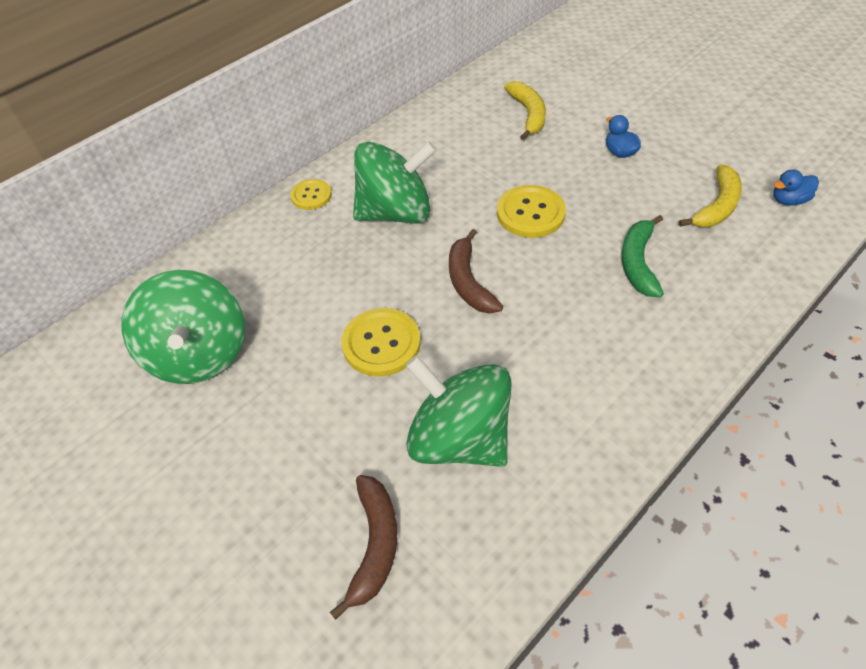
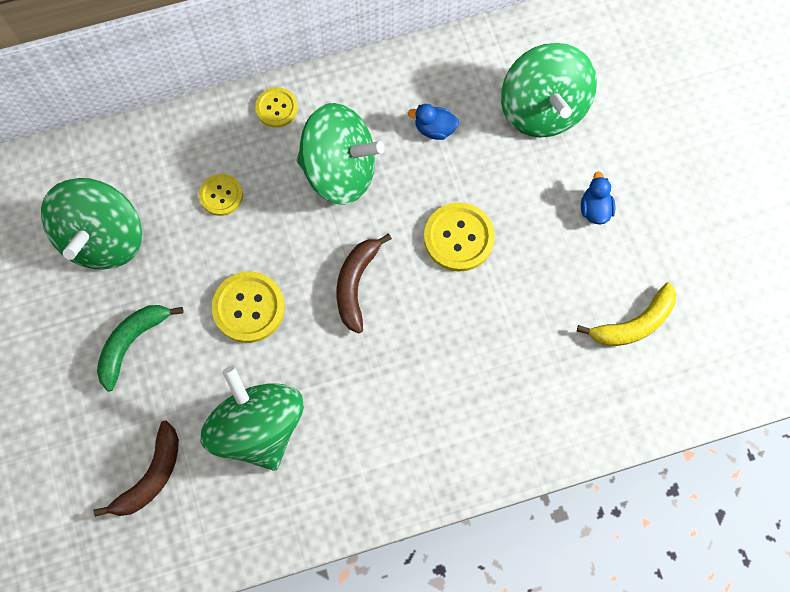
camera: 25 degrees right, 20 degrees up
yellow banana [504,81,546,140] -> green spinning top [501,43,597,137]
green banana [621,215,664,298] -> green banana moved to [97,305,184,392]
blue duck [773,169,819,205] -> blue duck moved to [408,104,459,140]
none -> yellow button [199,174,243,216]

